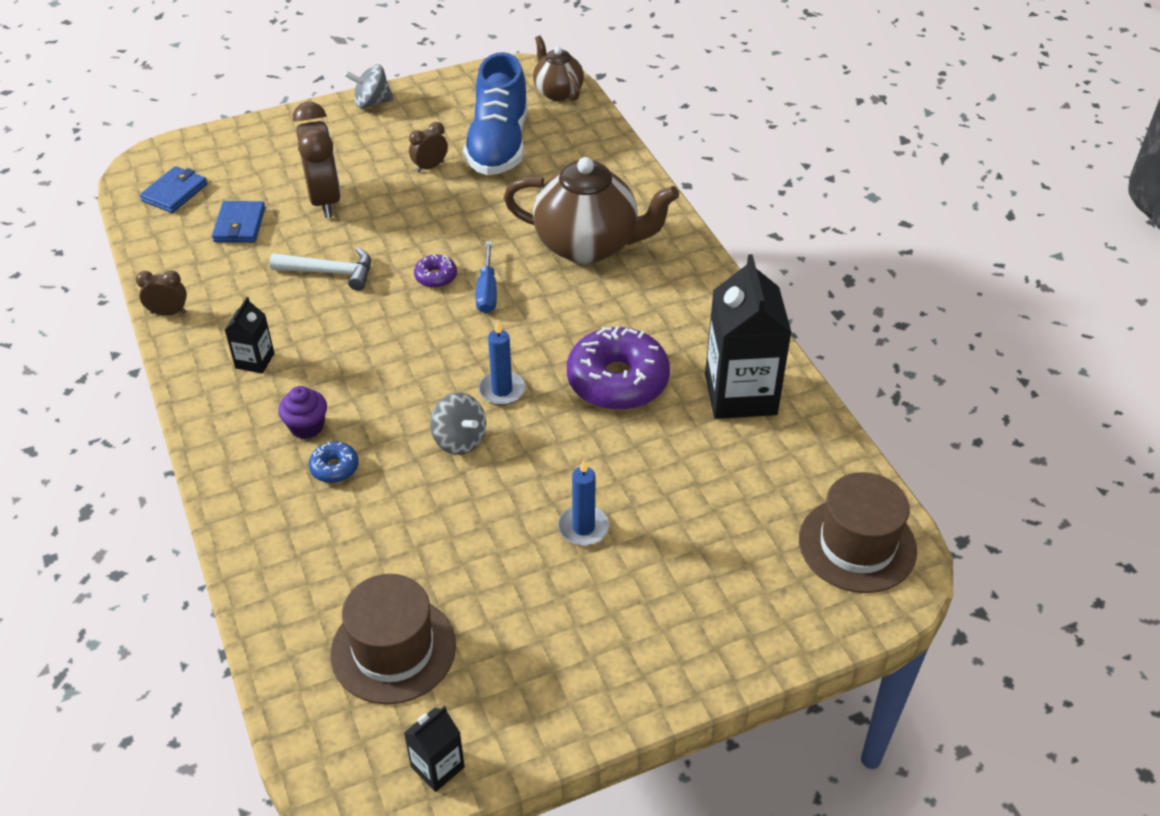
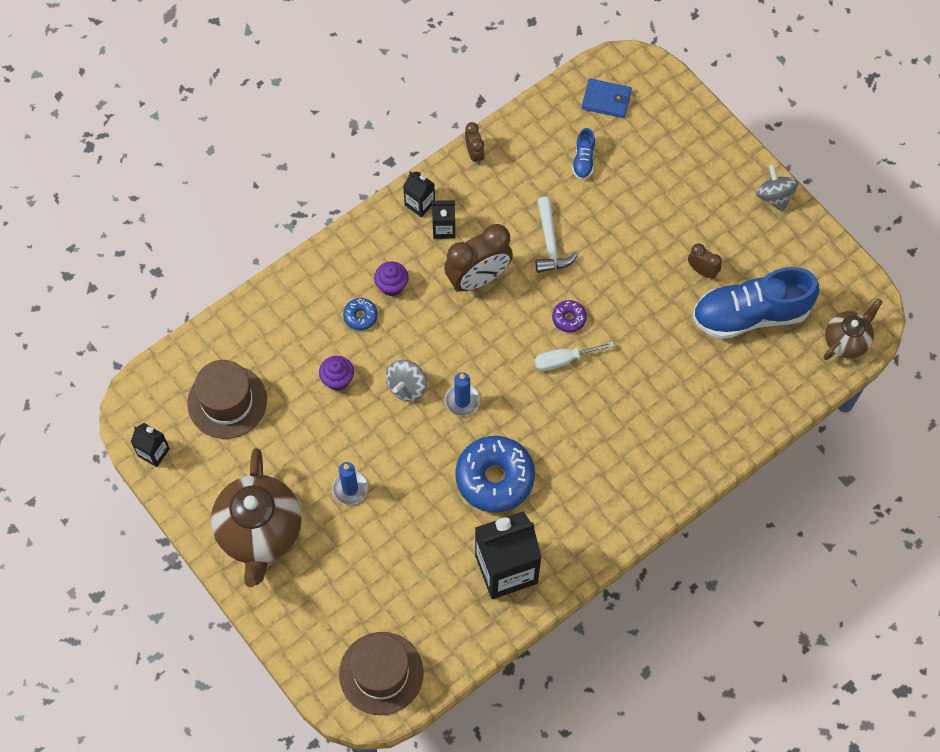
camera: 75 degrees right, 20 degrees up
blue wallet [212,201,265,243] -> blue shoe [572,128,595,180]
brown clock [293,102,341,218] -> brown clock moved to [444,224,513,292]
blue screwdriver [476,241,497,313] -> white screwdriver [535,342,614,371]
brown teapot [504,157,679,264] -> brown teapot moved to [211,448,302,587]
purple donut [567,326,670,410] -> blue donut [455,436,535,513]
none -> purple cupcake [319,356,354,391]
none -> black carton [403,171,435,217]

